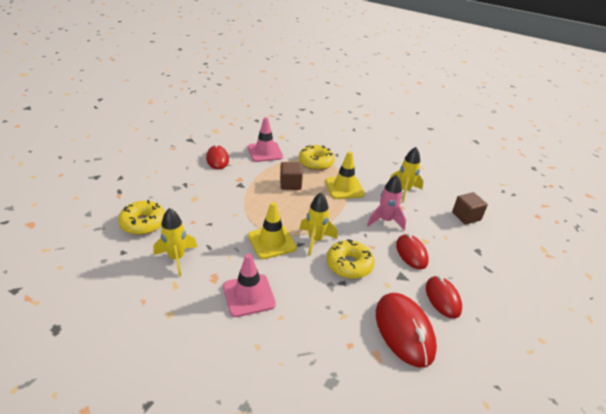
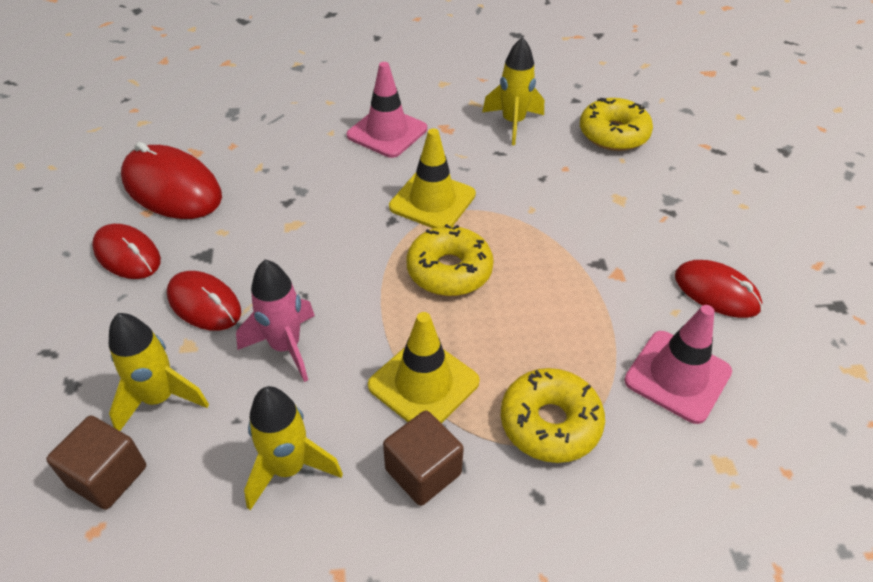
camera: 145 degrees right, 10 degrees up
brown cube [280,162,303,190] -> brown cube moved to [383,410,464,506]
yellow rocket [300,193,337,256] -> yellow rocket moved to [109,313,209,431]
yellow donut [327,239,375,279] -> yellow donut moved to [406,224,494,296]

